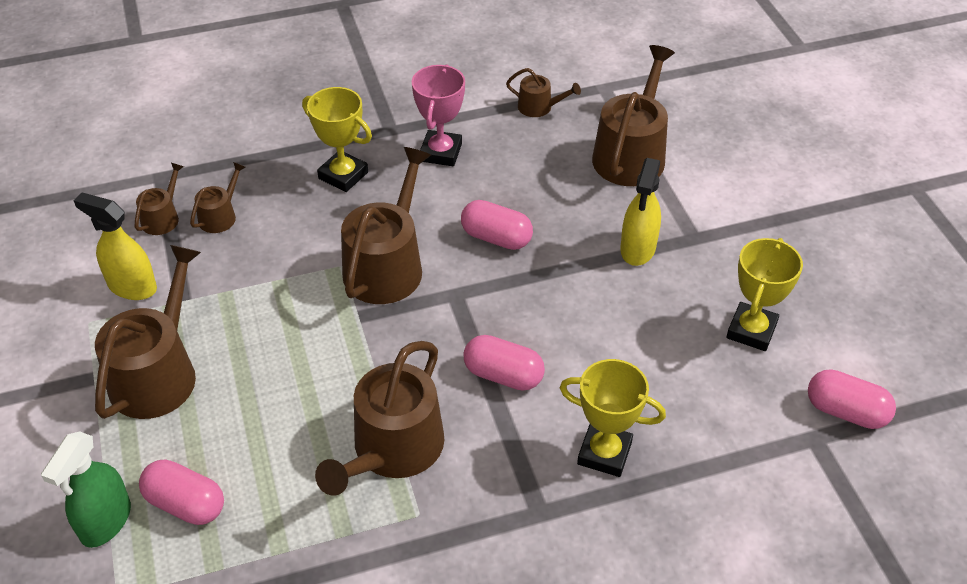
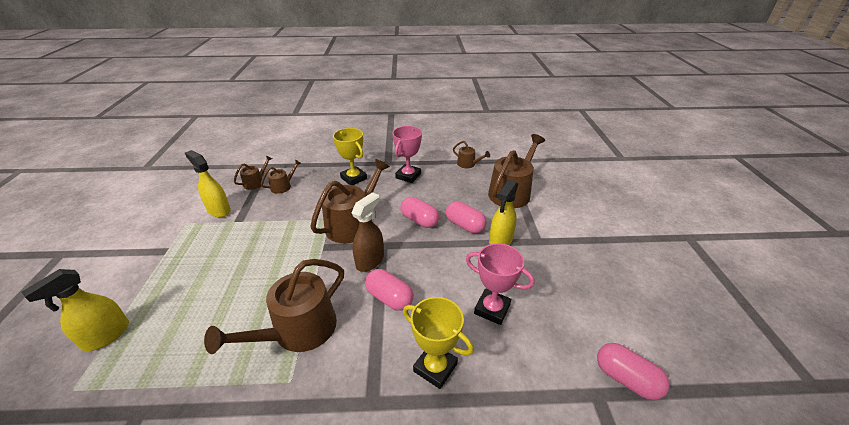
camera: 15 degrees right, 10 degrees down
green spray bottle [41,431,131,548] -> yellow spray bottle [22,269,129,351]
brown watering can [95,245,201,419] -> none
pink capsule [139,459,224,525] -> pink capsule moved to [446,201,486,233]
yellow trophy [726,238,803,351] -> none
none -> brown spray bottle [352,192,384,272]
none -> pink trophy [466,243,535,325]

